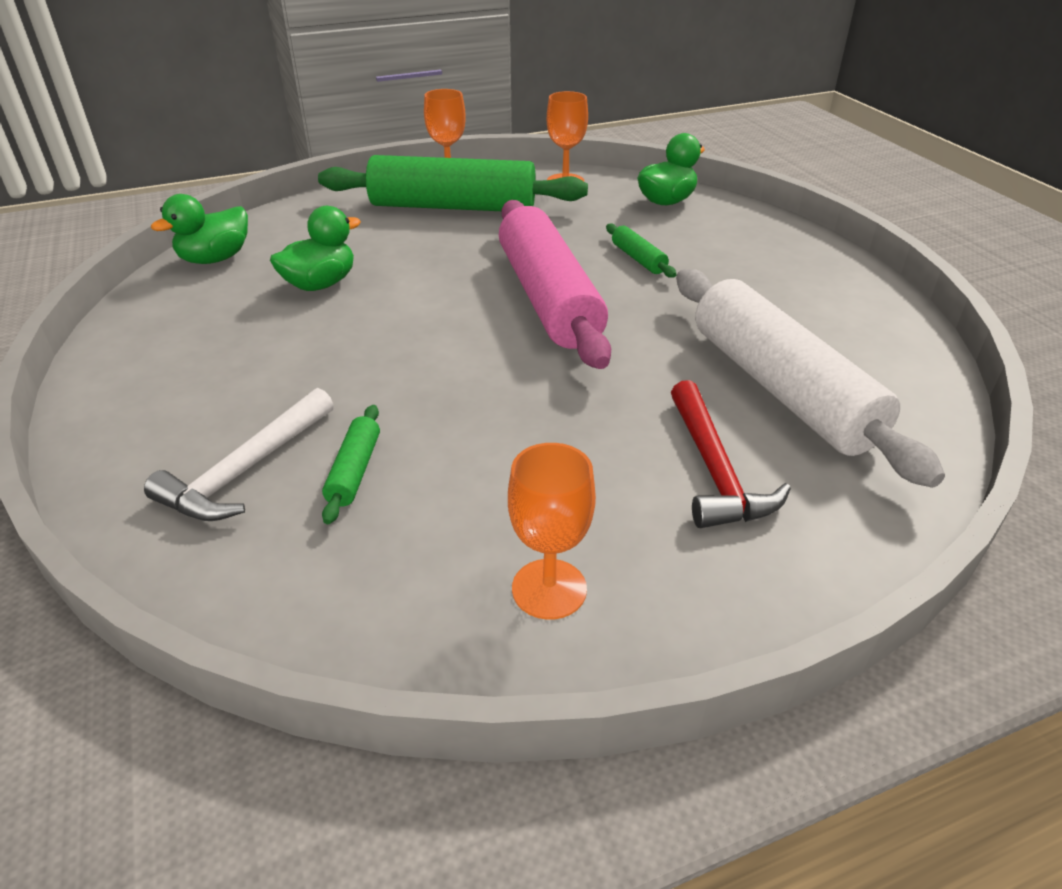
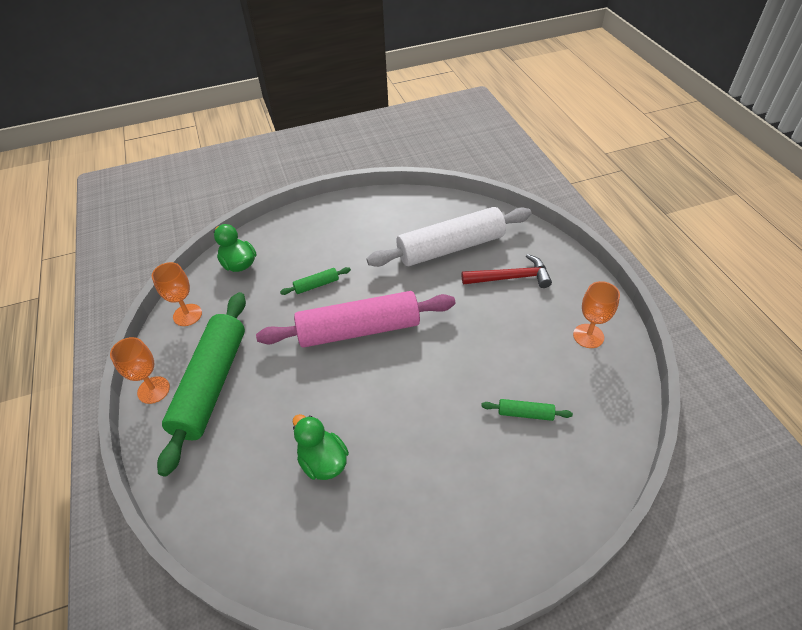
camera: 85 degrees left, 10 degrees up
white hammer [144,388,334,521] -> none
green duck [151,194,248,264] -> none

